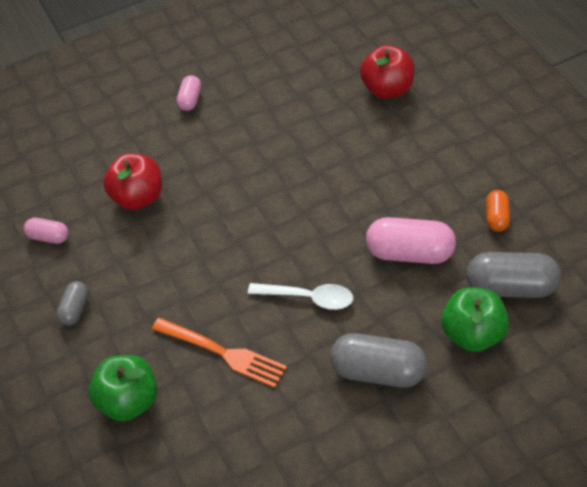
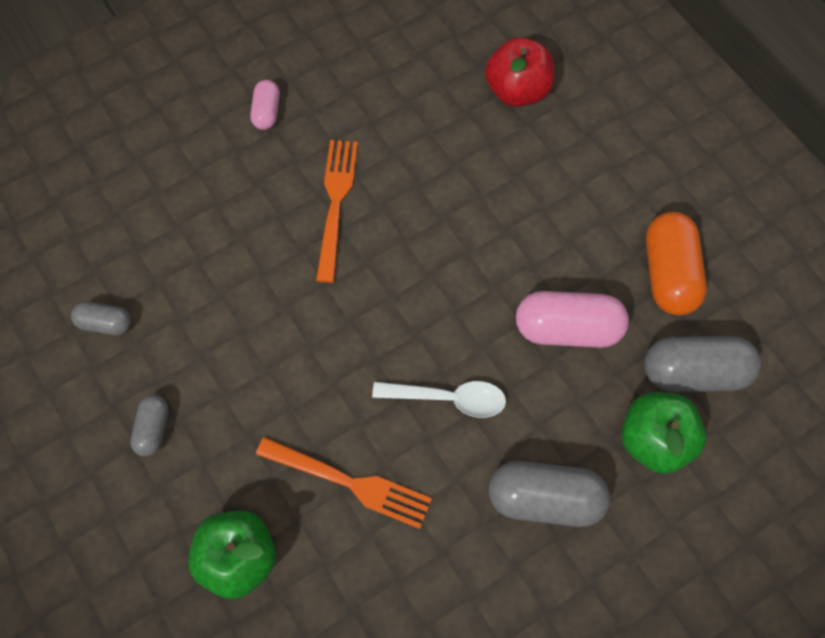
camera: 10 degrees left, 15 degrees up
pink capsule [24,218,68,244] -> grey capsule [71,302,131,335]
red apple [103,153,162,210] -> none
orange capsule [486,190,510,232] -> orange capsule [646,212,707,315], size x1.84
none -> orange fork [316,140,358,283]

